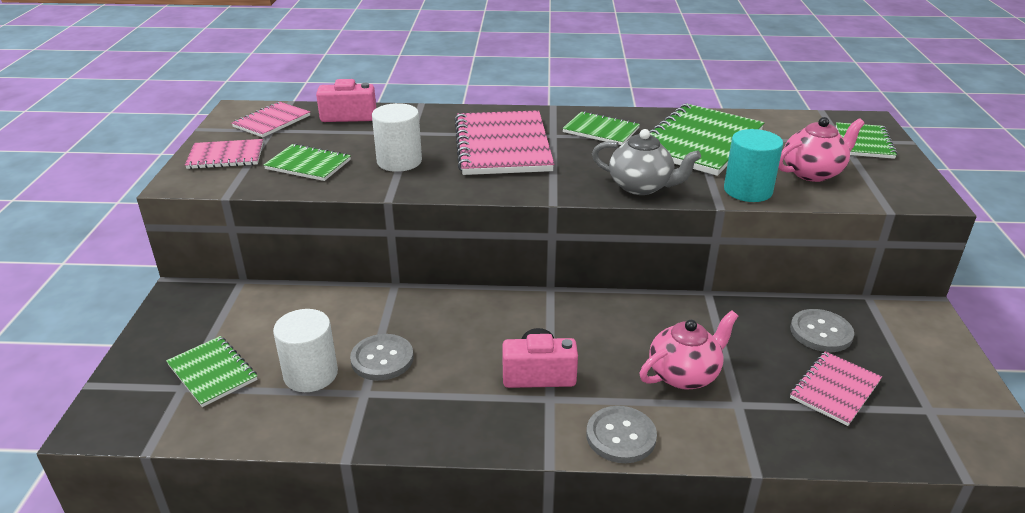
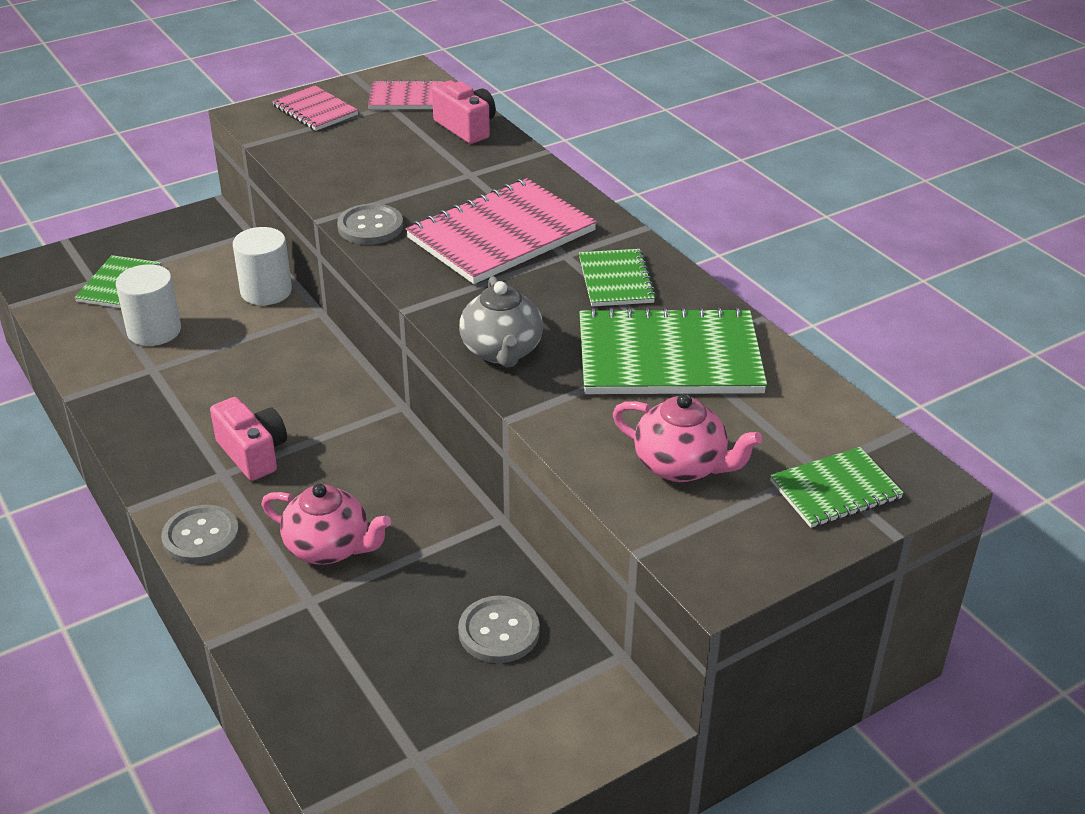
camera: 55 degrees right, 5 degrees up
green notebook [264,144,351,181] -> none
grey button [350,334,414,381] -> grey button moved to [337,204,403,245]
white cylinder [372,103,422,172] -> white cylinder moved to [233,227,292,305]
turquoise cylinder [724,129,783,202] -> none
pink notebook [790,351,882,426] -> none

